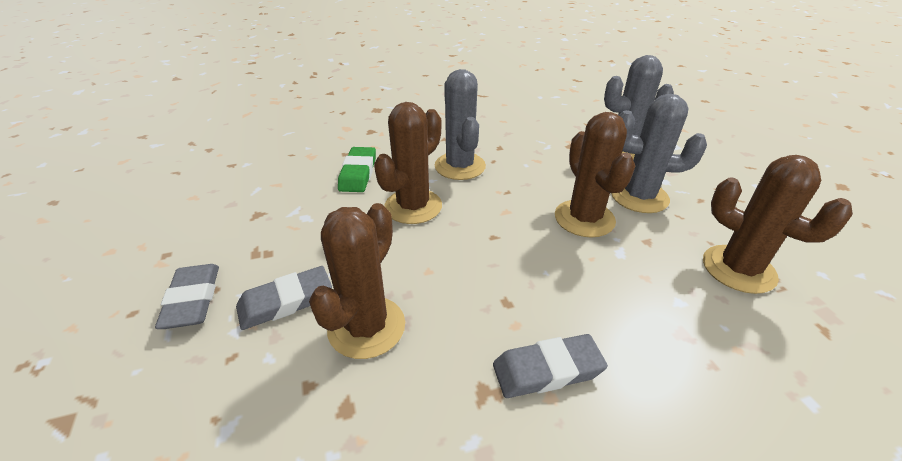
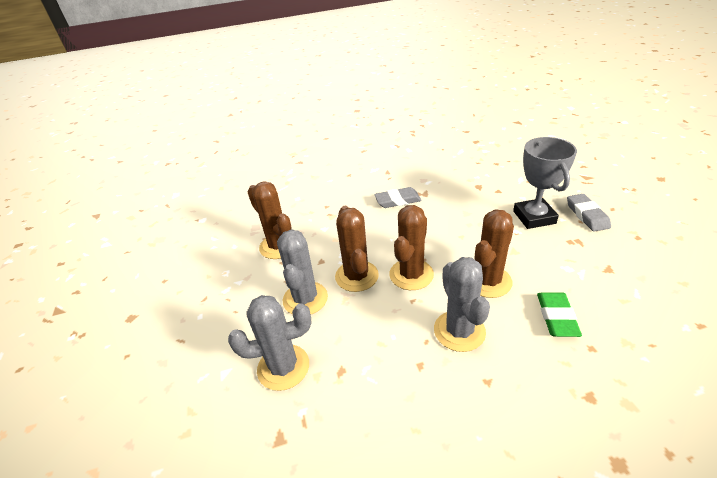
camera: 175 degrees left, 0 degrees up
grey eraser [236,266,332,330] -> grey trophy [513,137,577,229]
brown cactus [309,203,405,359] -> brown cactus moved to [389,205,434,290]
grey cactus [611,94,707,213] -> grey cactus turned 75 degrees clockwise [277,229,328,315]

